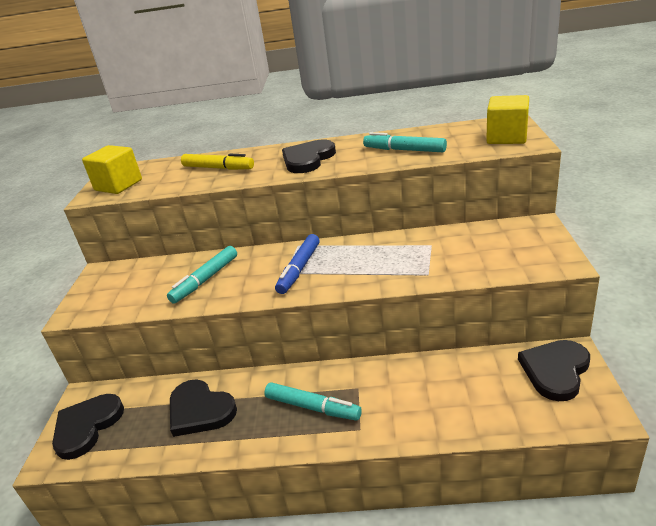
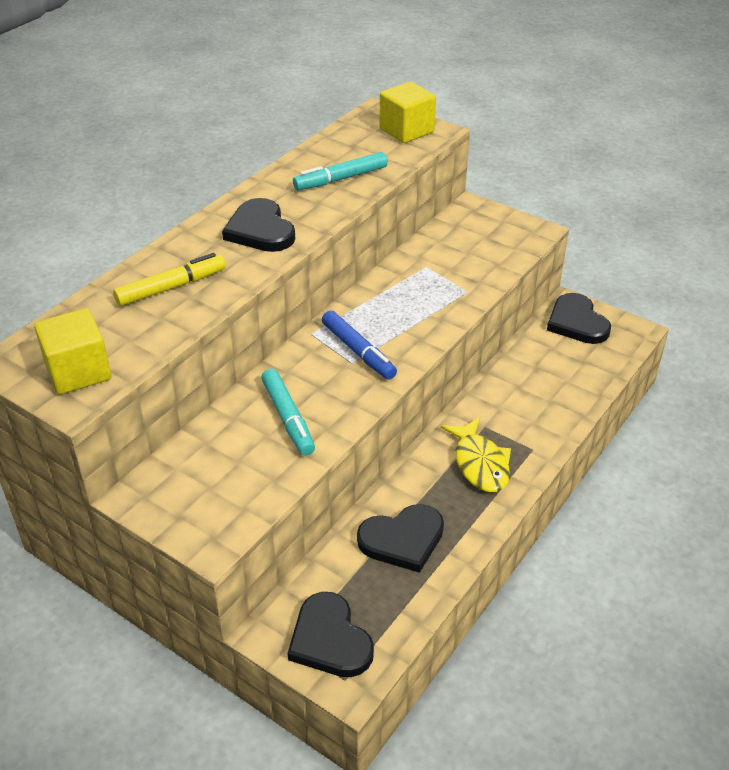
camera: 60 degrees left, 10 degrees up
turquoise marker [264,382,362,421] -> yellow fish [441,417,511,492]

